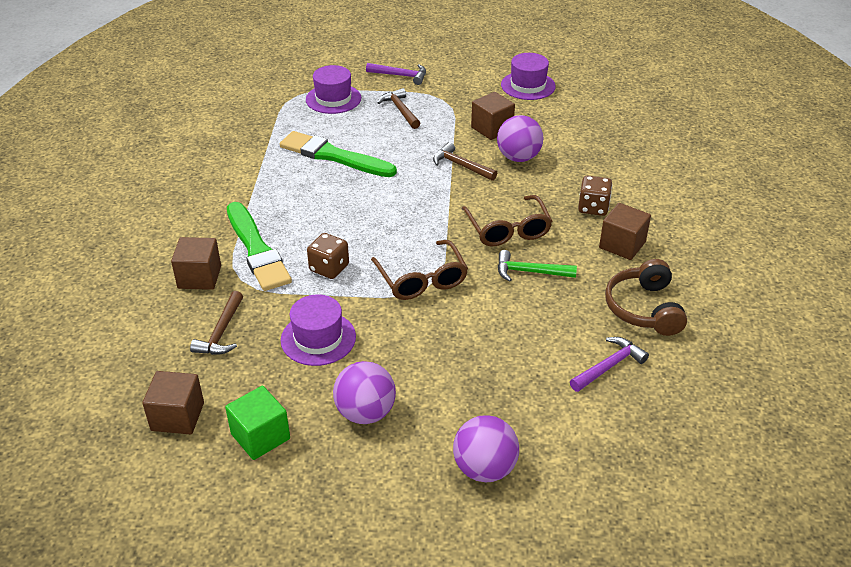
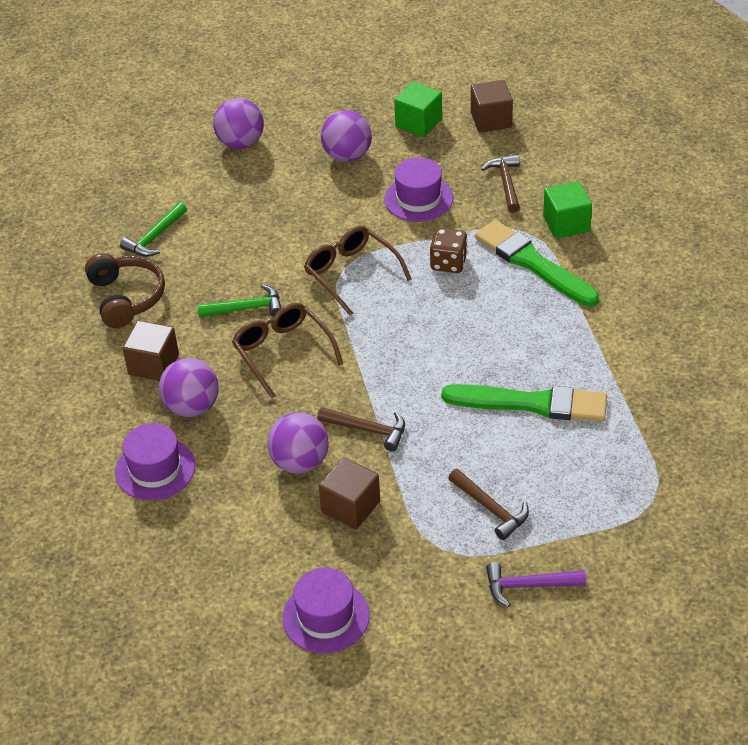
camera: 165 degrees right, 5 degrees up
brown cube [171,237,221,290] -> green cube [543,181,592,239]
purple hat [306,65,361,114] -> purple hat moved to [115,423,195,501]
purple hammer [570,337,649,392] -> green hammer [120,202,187,257]
brown dice [578,175,612,216] -> purple ball [159,358,219,417]

